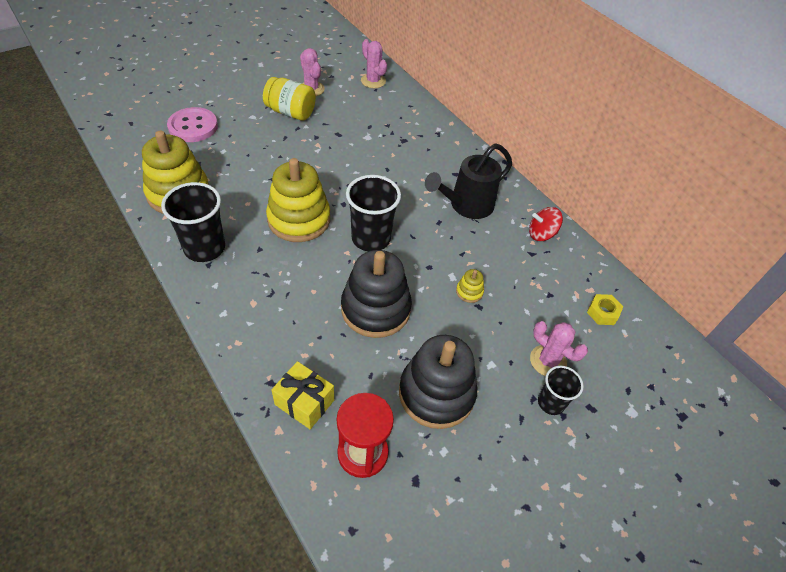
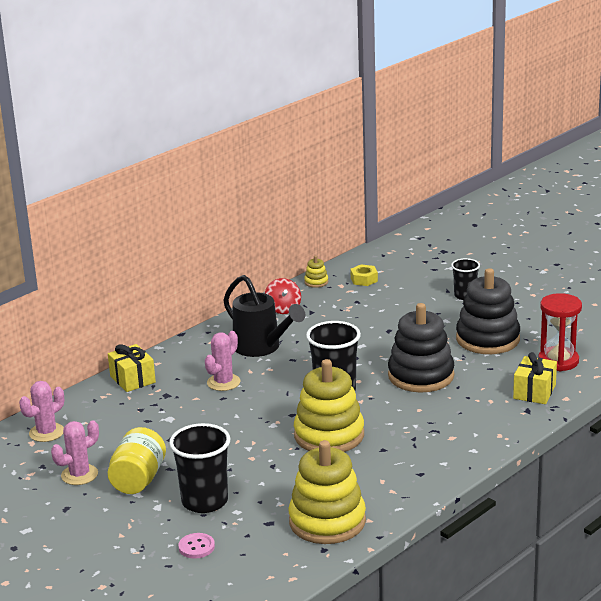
camera: 95 degrees left, 25 degrees down
black cup [161,182,225,262] -> black cup moved to [169,423,230,513]
pink button [167,107,218,142] -> pink button [178,533,215,559], size x0.53
yellow stacking toy [456,269,484,303] -> yellow stacking toy moved to [304,256,328,288]
pink cactus [530,321,588,376] -> pink cactus moved to [205,331,241,391]
none -> yellow gift [108,344,156,392]

